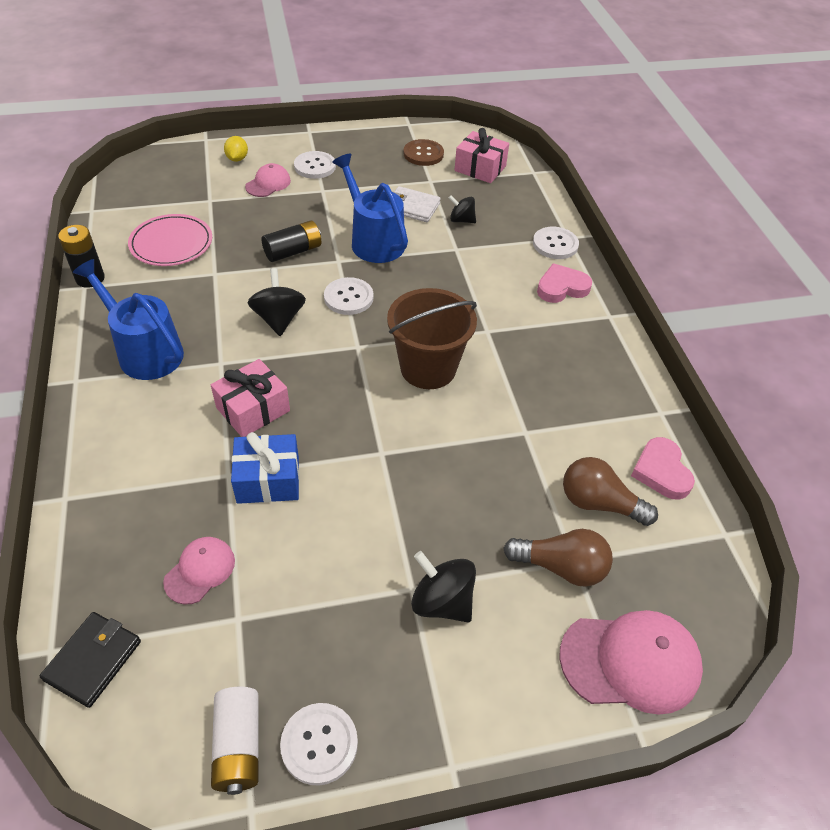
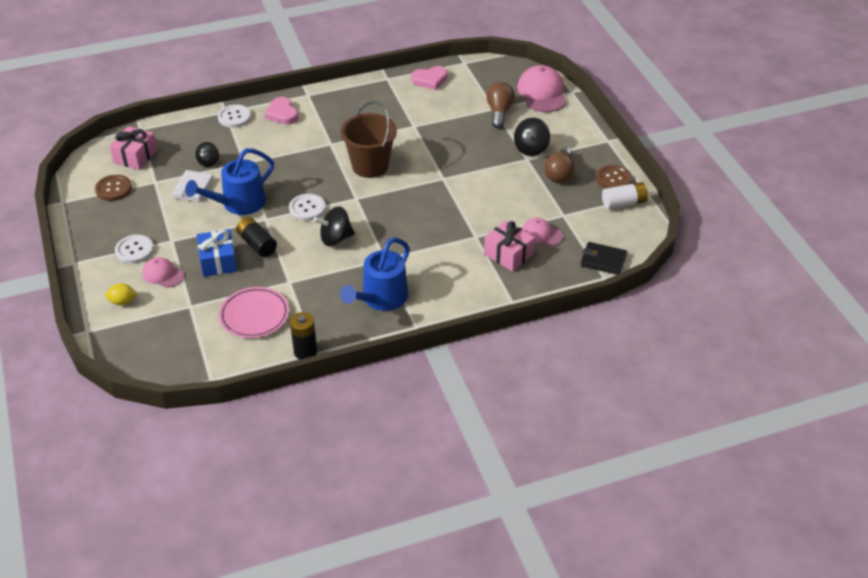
camera: 95 degrees left, 5 degrees down
pink gift [211,359,290,437] -> pink gift moved to [484,221,535,272]
blue gift [231,432,299,504] -> blue gift moved to [197,229,237,277]
white button [280,703,358,786] -> brown button [596,165,632,189]
brown light bulb [563,457,658,526] -> brown light bulb moved to [544,146,575,183]

